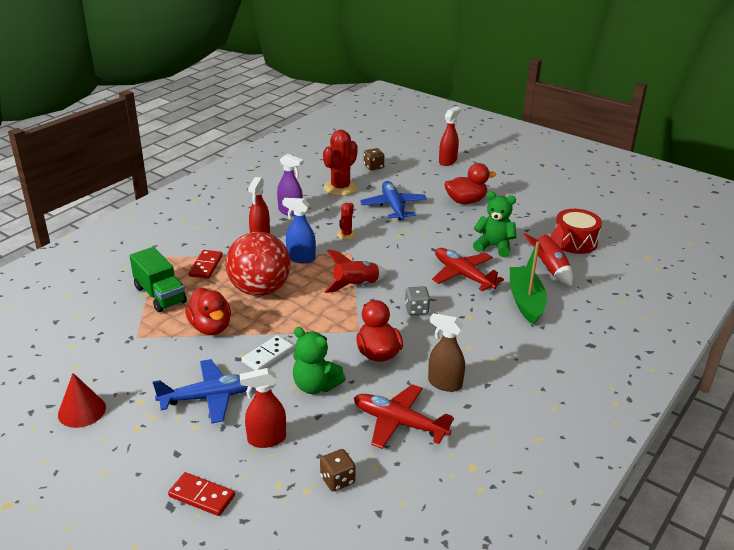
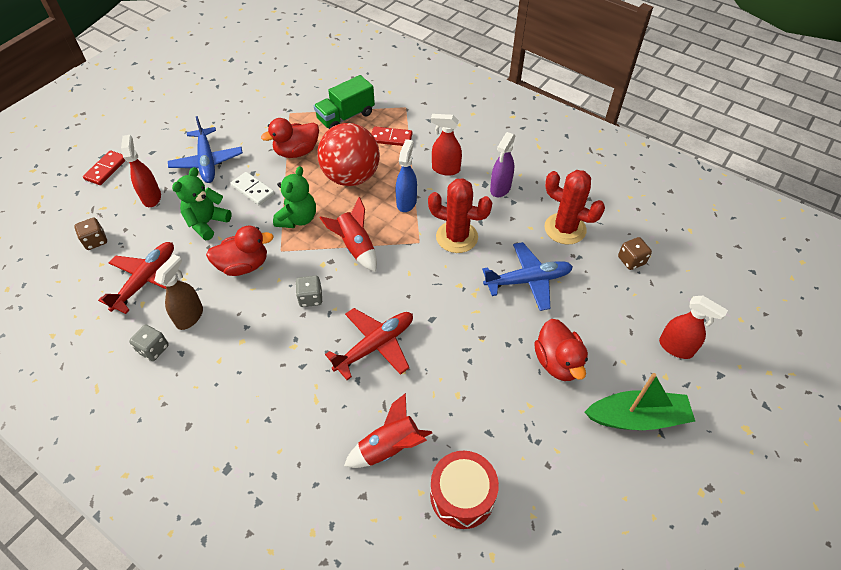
camera: 90 degrees right, 20 degrees up
red cone [58,373,106,428] -> none
red cactus [337,203,356,240] -> red cactus [428,178,492,253], size x1.90
green teddy bear [473,192,516,257] -> green teddy bear moved to [273,166,316,228]
green boat [510,241,547,325] -> green boat moved to [585,373,695,430]
none -> grey dice [129,325,169,361]

